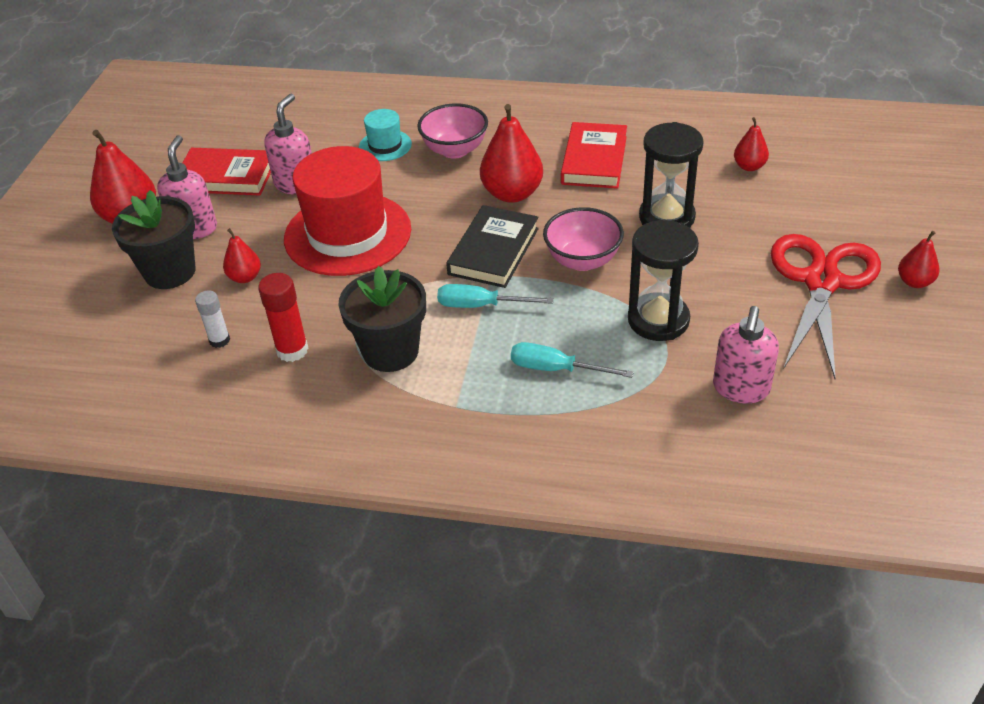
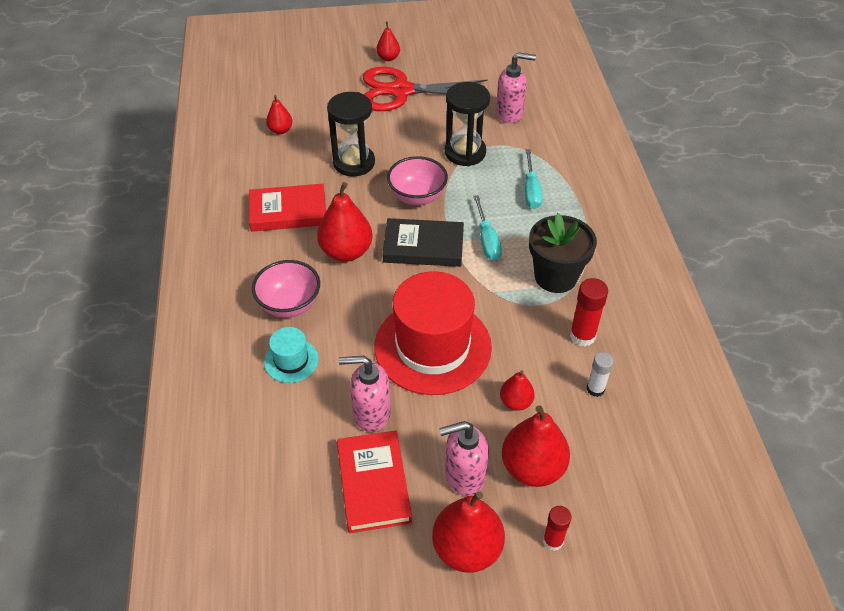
camera: 110 degrees left, 5 degrees up
black flower pot [112,190,195,289] -> red pear [502,405,570,487]
none -> red glue stick [543,506,571,551]

